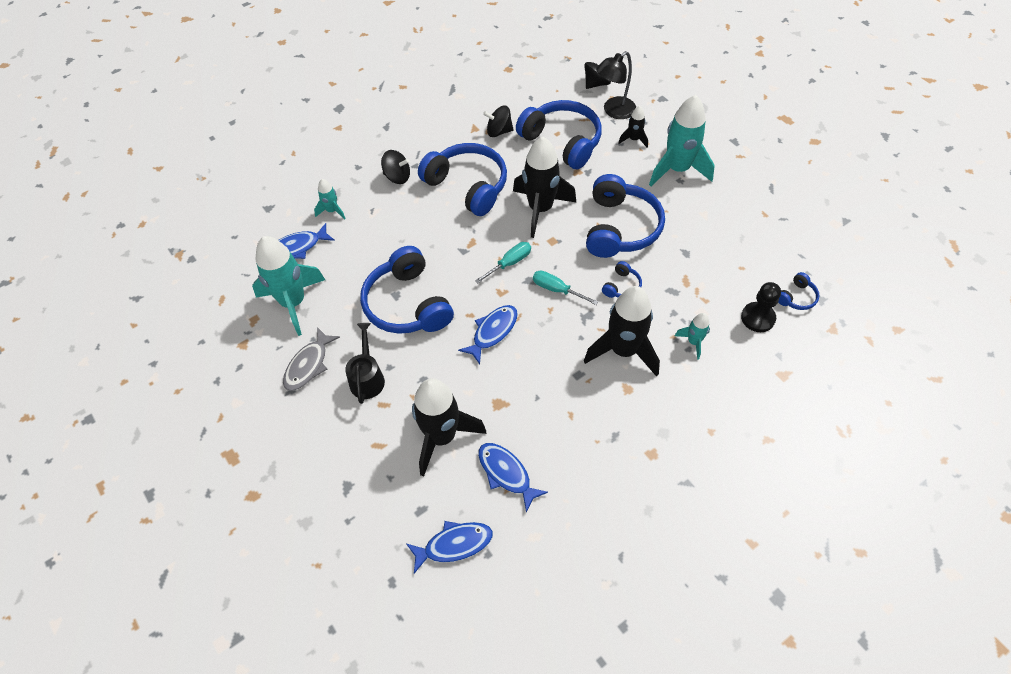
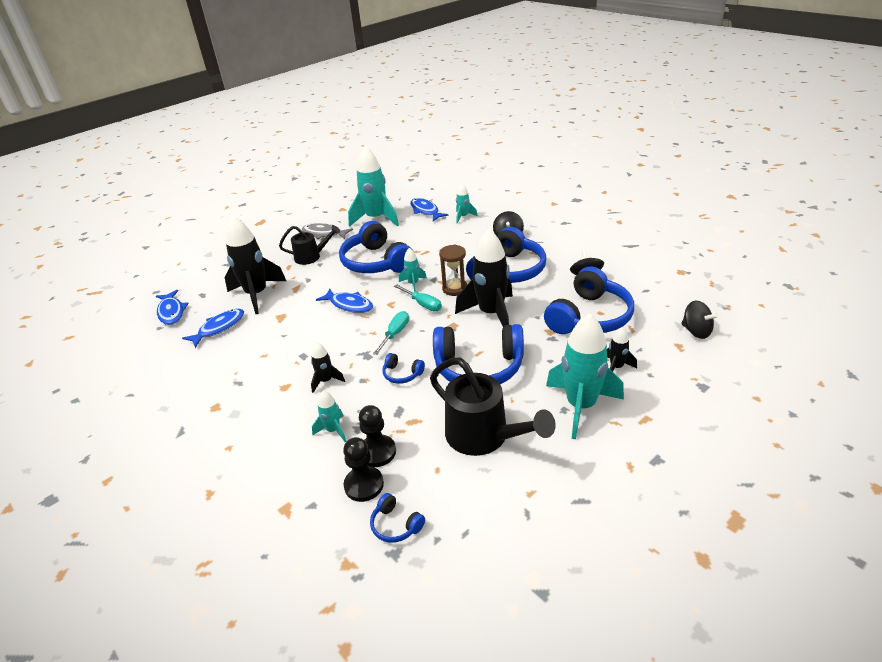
camera: 85 degrees right, 20 degrees down
blue headphones [360,246,454,334] -> blue headphones turned 90 degrees counterclockwise [339,221,412,273]
black rocket [584,286,660,377] -> black rocket [311,342,345,393], size x0.48
black lamp [596,51,636,119] -> none
none -> black pawn [359,405,396,467]
none -> turquoise rocket [399,248,427,291]
none -> black watering can [430,358,556,456]
none -> brown hourglass [439,244,467,296]

